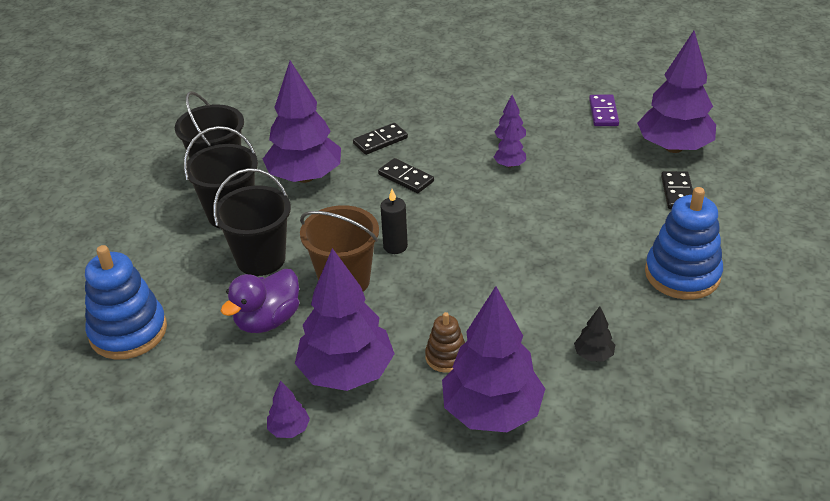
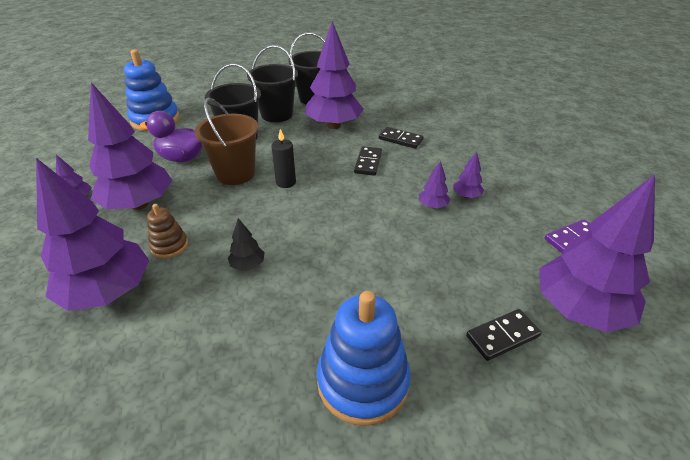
camera: 60 degrees right, 0 degrees up
black tree [574,306,615,362] -> black tree moved to [228,218,265,271]

